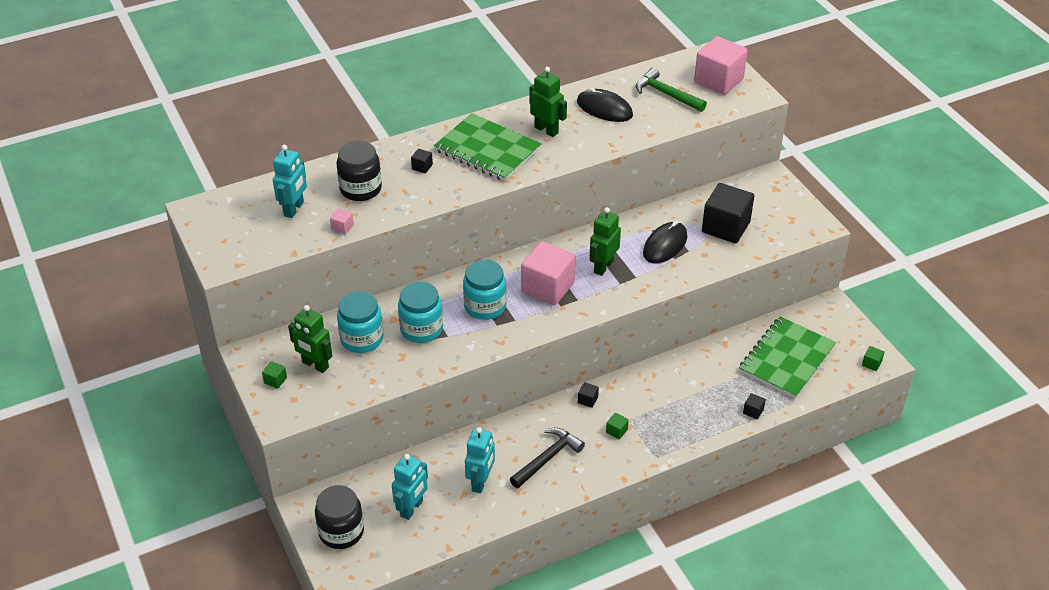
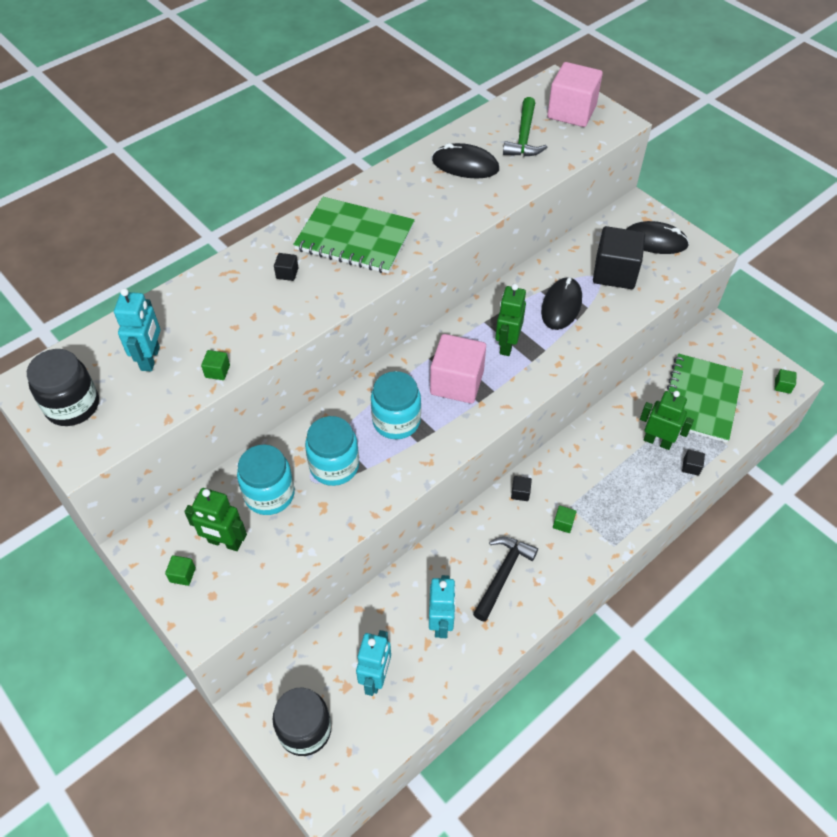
camera: 15 degrees left, 10 degrees up
pink cube [330,208,354,234] -> green cube [201,350,230,380]
black jar [337,141,382,201] -> black jar moved to [27,349,99,426]
green robot [529,67,567,137] -> green robot moved to [640,391,694,450]
green hammer [636,67,707,112] -> green hammer turned 105 degrees counterclockwise [503,97,547,157]
none -> black mouse [626,221,689,254]

